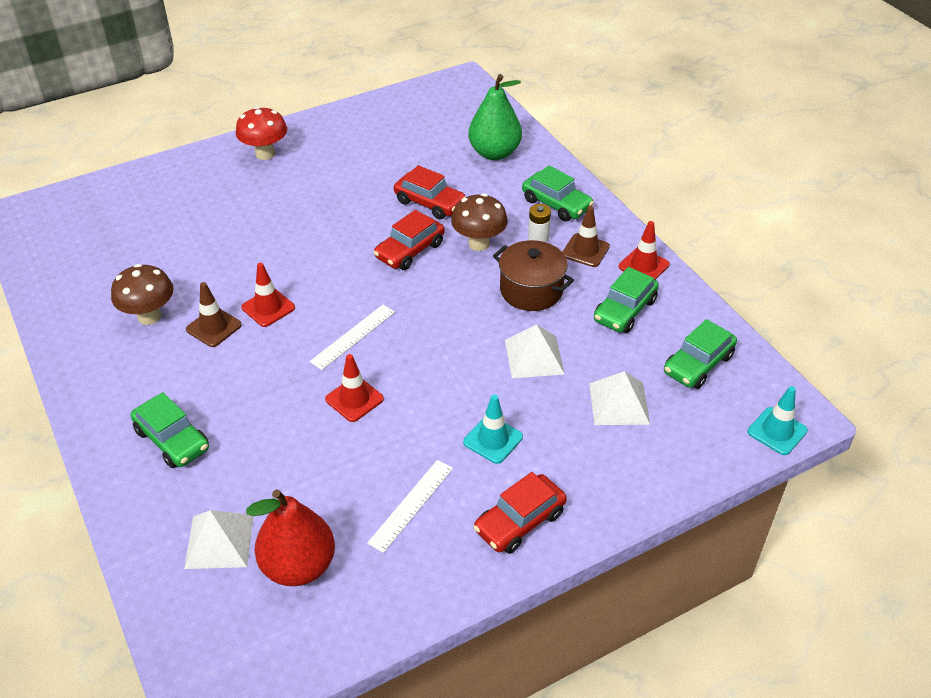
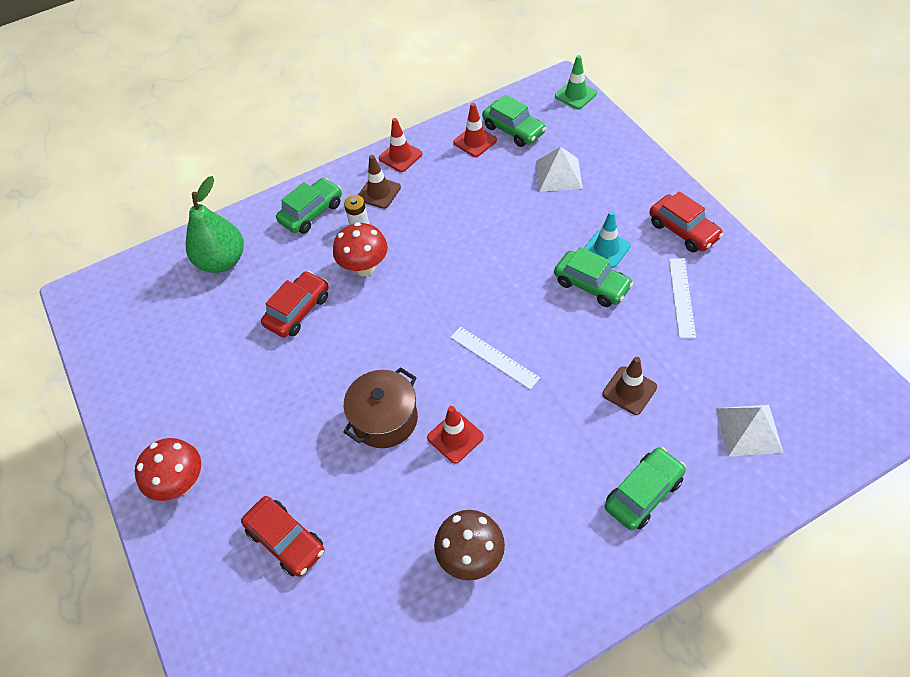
camera: 85 degrees left, 10 degrees up
brown traffic cone [186,282,242,347] -> brown traffic cone moved to [602,357,657,415]
red pear [246,489,335,586] -> none
red traffic cone [325,354,384,422] -> red traffic cone moved to [453,103,497,157]
white ruler [367,460,453,553] -> white ruler turned 60 degrees clockwise [669,259,696,338]
red car [374,210,445,270] -> red car moved to [241,496,325,577]
brown mushroom [451,193,508,251] -> red mushroom [333,222,388,276]
brown pot [493,240,574,311] -> brown pot moved to [343,367,418,448]
white pyramid [505,324,565,378] -> none
green car [594,267,659,333] -> green car moved to [554,247,633,307]
turquoise traffic cone [748,386,808,455] -> green traffic cone [555,55,597,109]

